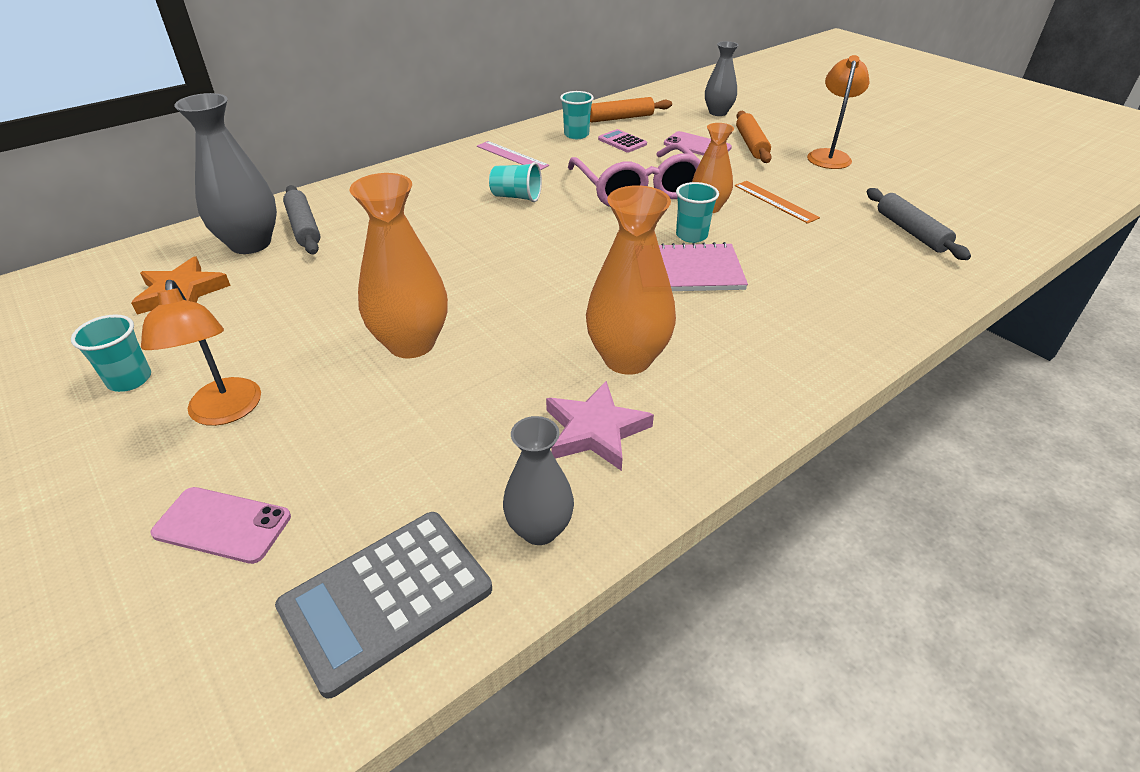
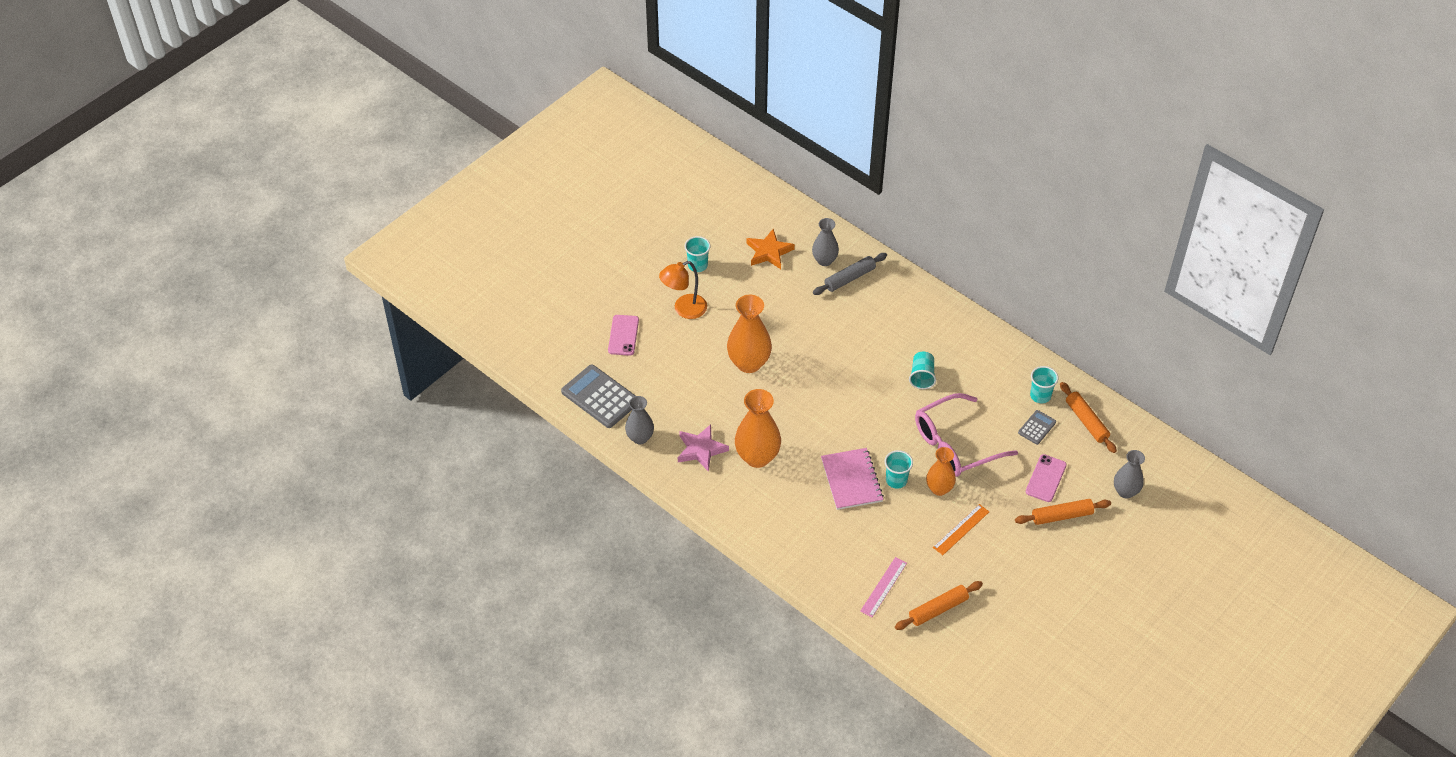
camera: 80 degrees right, 10 degrees up
grey vase [174,93,277,254] -> grey vase [812,218,839,266], size x0.62
pink ruler [477,141,549,170] -> pink ruler moved to [860,557,907,617]
pink calculator [598,129,647,152] -> grey calculator [1018,410,1056,445]
orange lamp [807,55,869,169] -> none
grey rolling pin [867,188,971,260] -> orange rolling pin [895,581,983,630]

